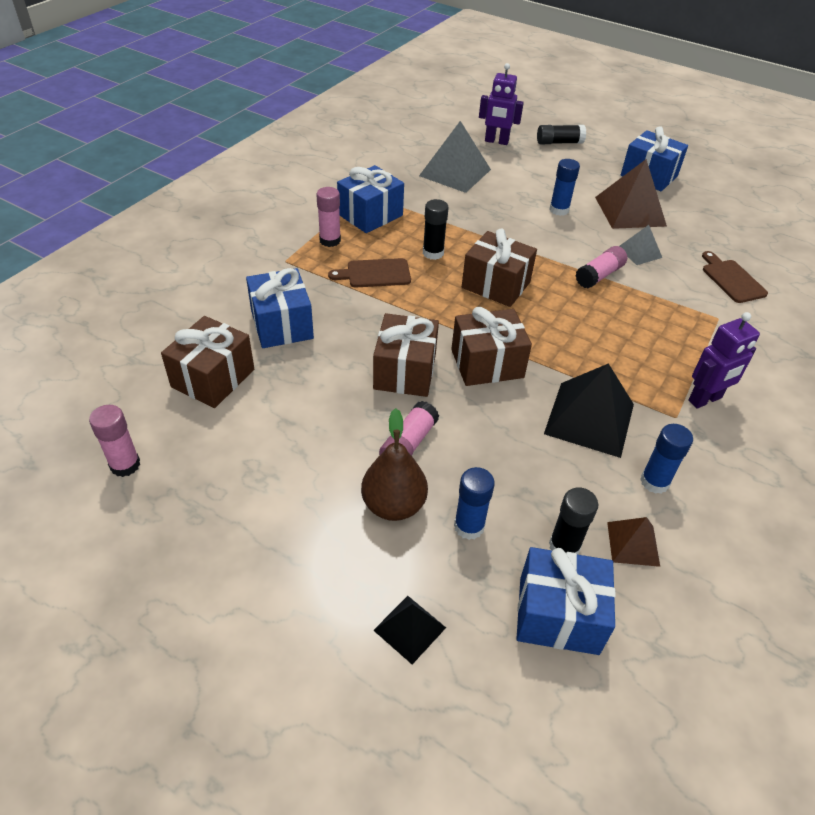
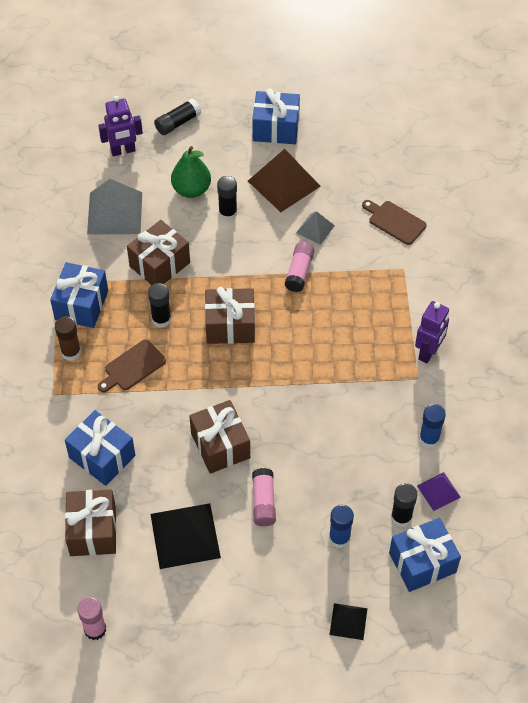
camera: 30 degrees left, 10 degrees up
pink glue stick [316,187,341,247] -> brown glue stick [55,316,81,361]
brown pear [361,408,428,521] -> none
brown gift [451,307,532,386] -> brown gift moved to [127,220,190,285]
black pyramid [544,363,634,458] -> black pyramid moved to [150,503,221,569]
blue glue stick [549,159,580,216] -> black glue stick [217,176,237,221]
brown pyramid [607,517,660,567] -> purple pyramid [417,472,461,511]
none -> green pear [171,146,211,198]

